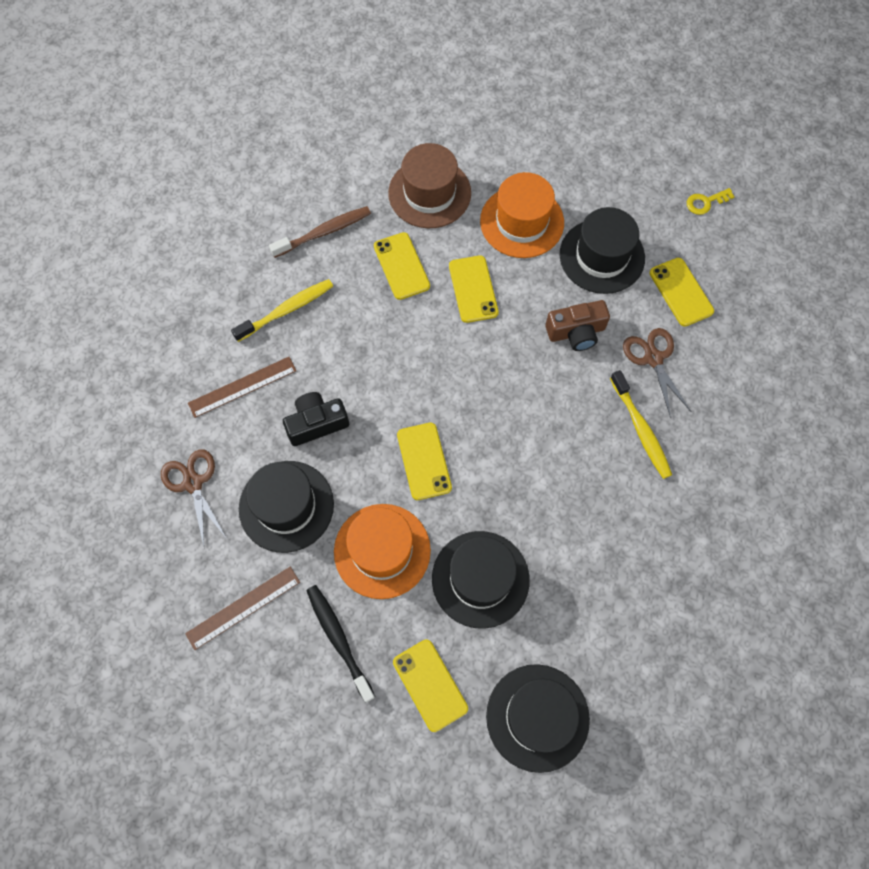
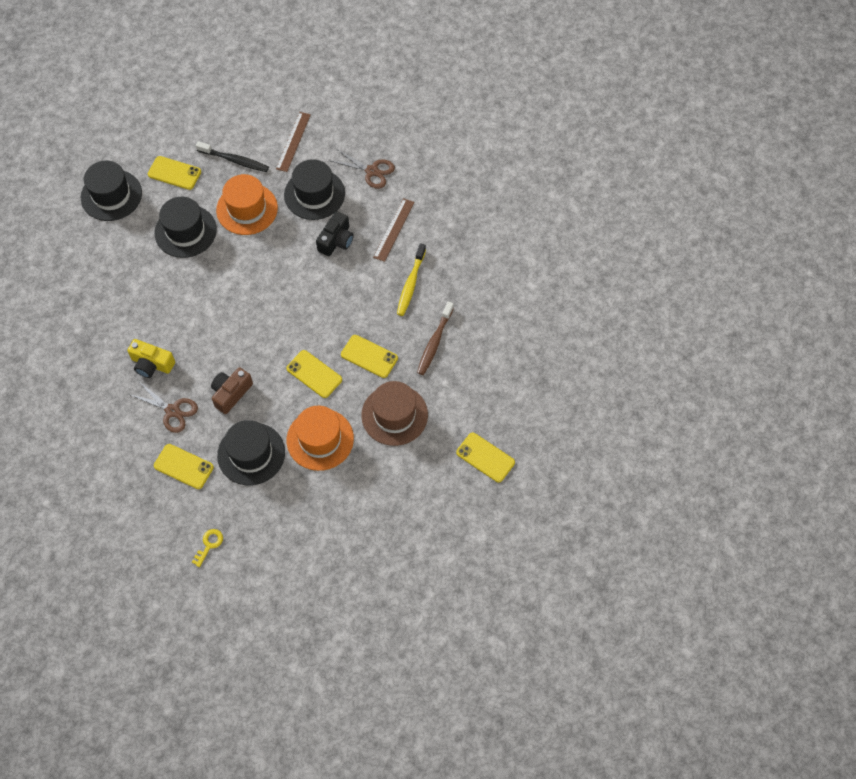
camera: 140 degrees right, 5 degrees down
yellow phone [397,423,452,500] -> yellow phone moved to [456,432,515,483]
yellow toothbrush [610,370,672,479] -> yellow camera [127,339,175,378]

